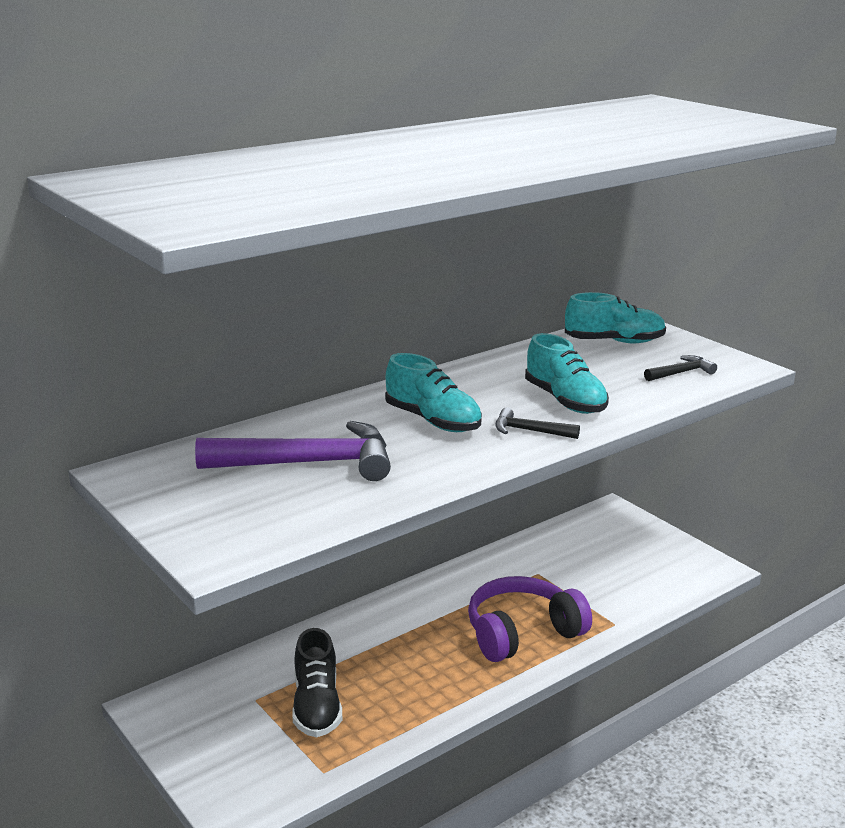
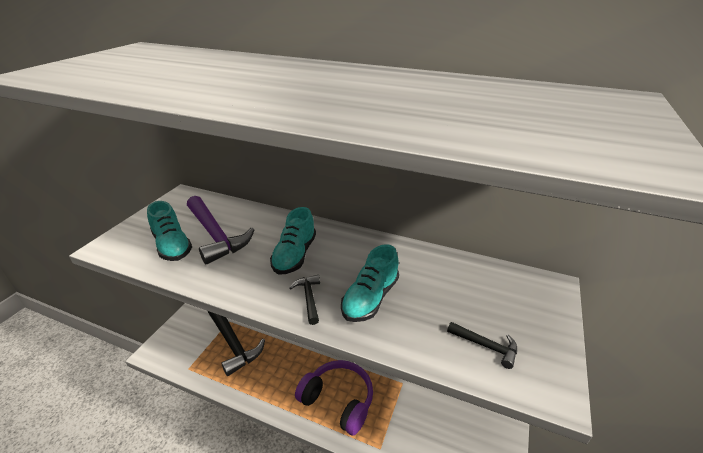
camera: 60 degrees right, 10 degrees up
black shoe [292,628,342,737] -> black hammer [208,311,265,376]
turquoise shoe [565,292,666,343] -> turquoise shoe moved to [147,201,192,261]

